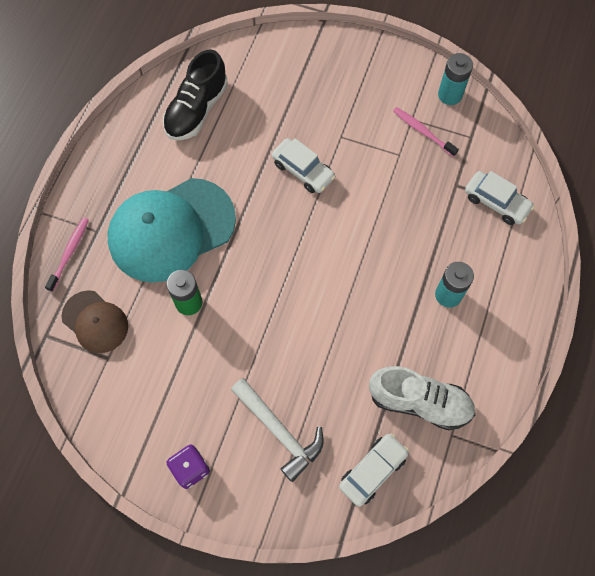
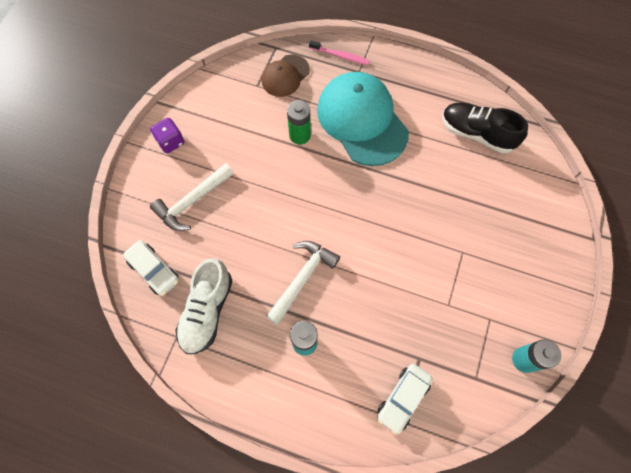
camera: 90 degrees right, 0 degrees up
white car [272,138,336,193] -> none
pink toothbrush [393,107,459,157] -> none
none -> white hammer [266,241,340,325]

